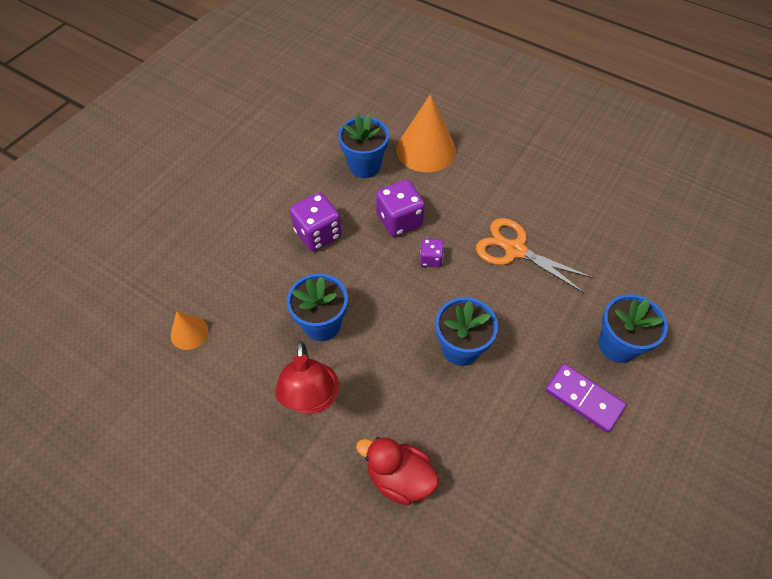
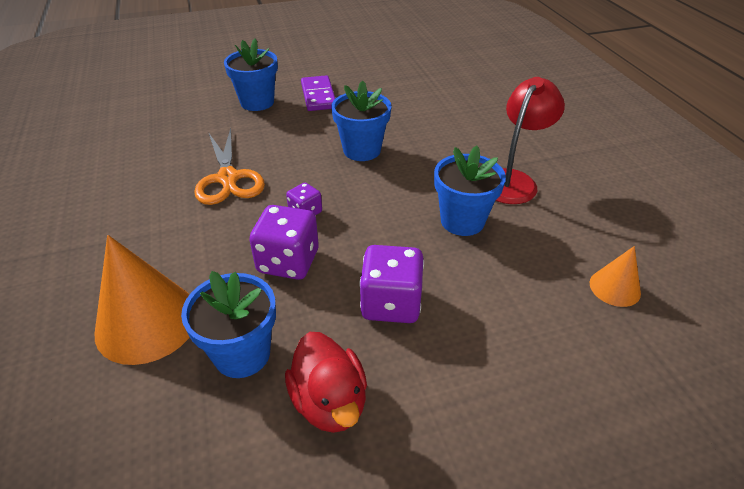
camera: 140 degrees left, 15 degrees down
red duck [356,437,439,505] -> red duck moved to [285,332,367,433]

